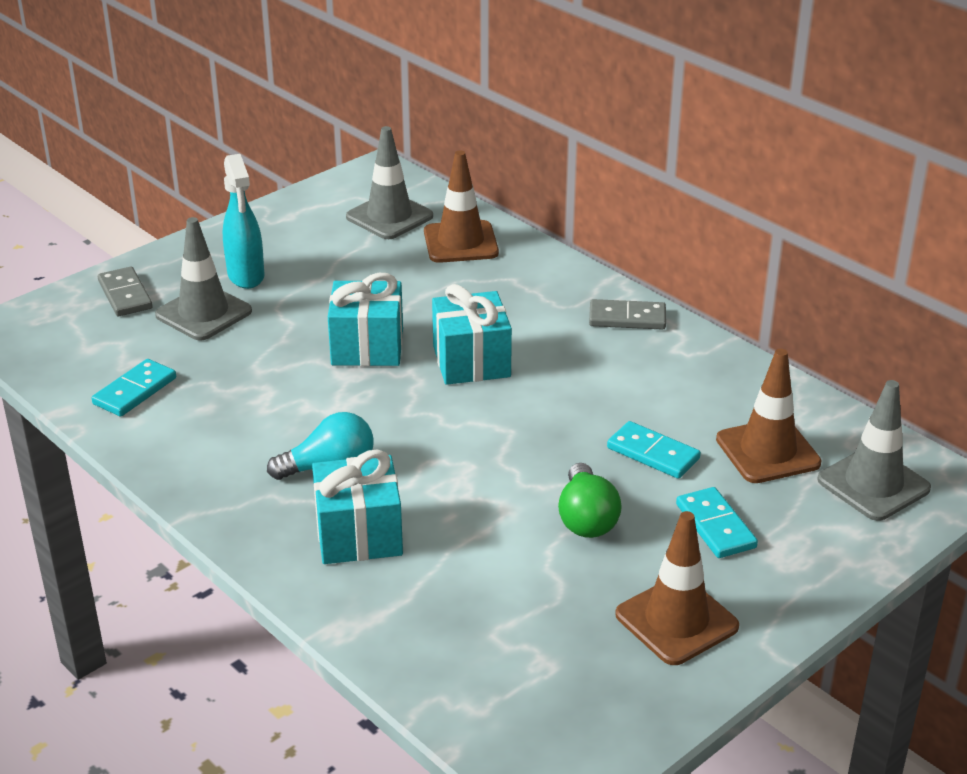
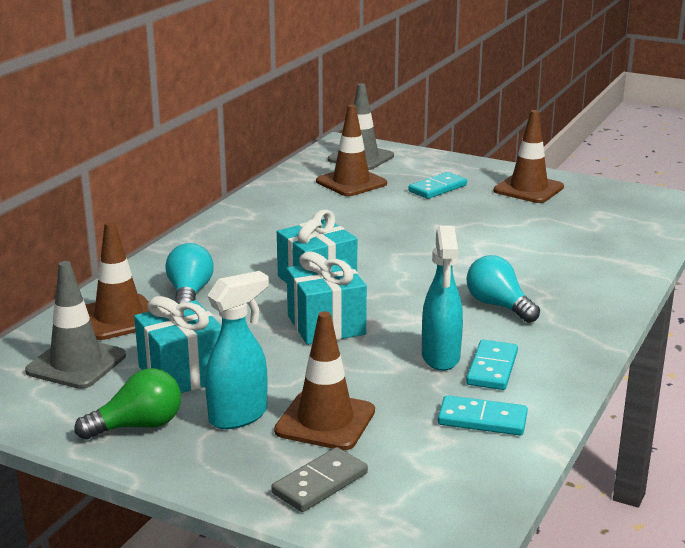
camera: 110 degrees left, 10 degrees down
grey traffic cone [155,217,252,341] -> brown traffic cone [274,311,375,450]
turquoise gift [312,450,403,564] -> turquoise gift moved to [134,296,221,393]
green light bulb [558,463,622,538] -> green light bulb moved to [75,368,181,440]
grey domino [589,299,666,330] -> none
turquoise domino [607,421,701,479] -> turquoise domino moved to [466,340,518,390]
none -> turquoise light bulb [165,243,214,304]
none -> turquoise spray bottle [422,226,463,371]

